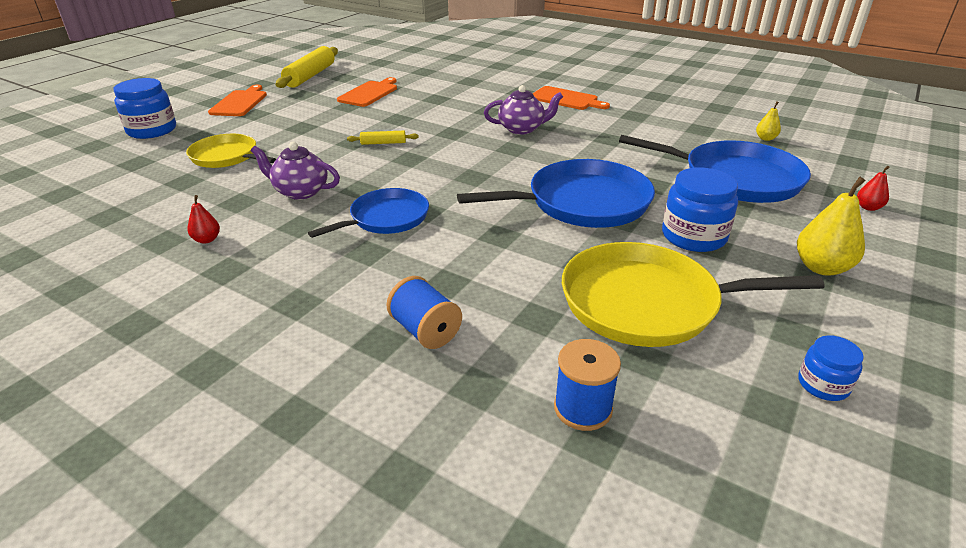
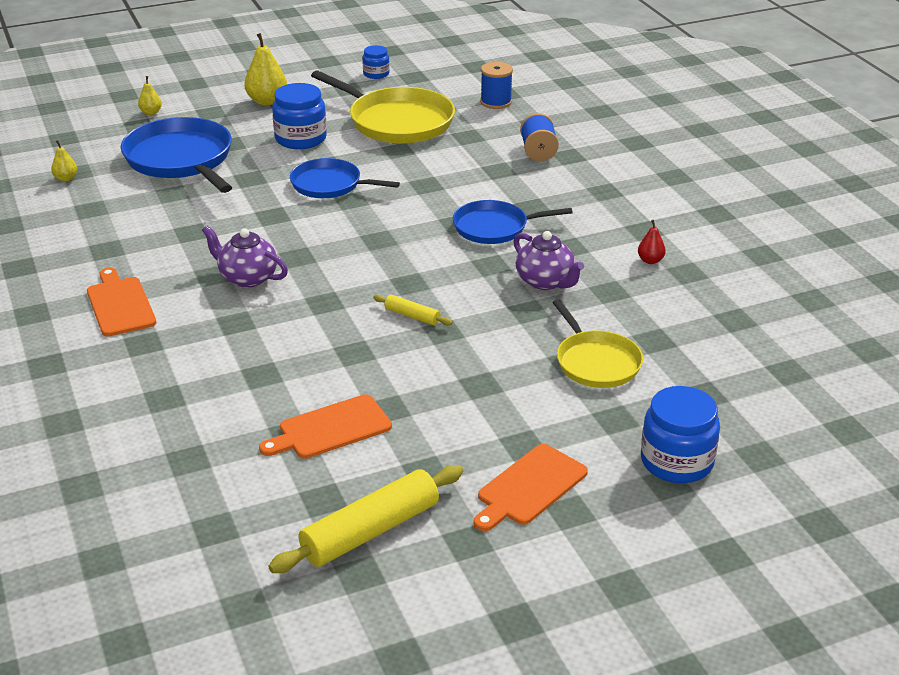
camera: 145 degrees left, 0 degrees up
blue pan [457,159,655,228] -> blue pan [290,158,400,198], size x0.62
red pear [857,166,890,211] -> yellow pear [138,76,162,115]

